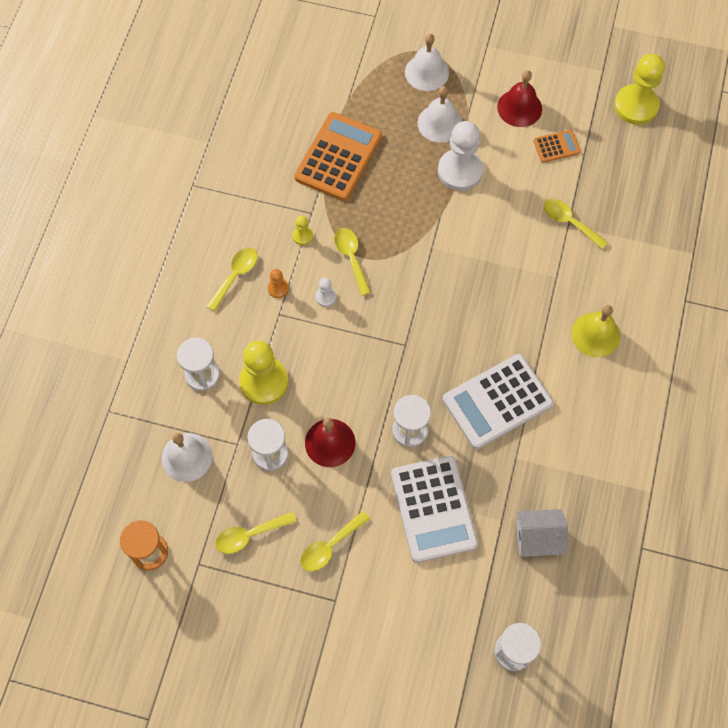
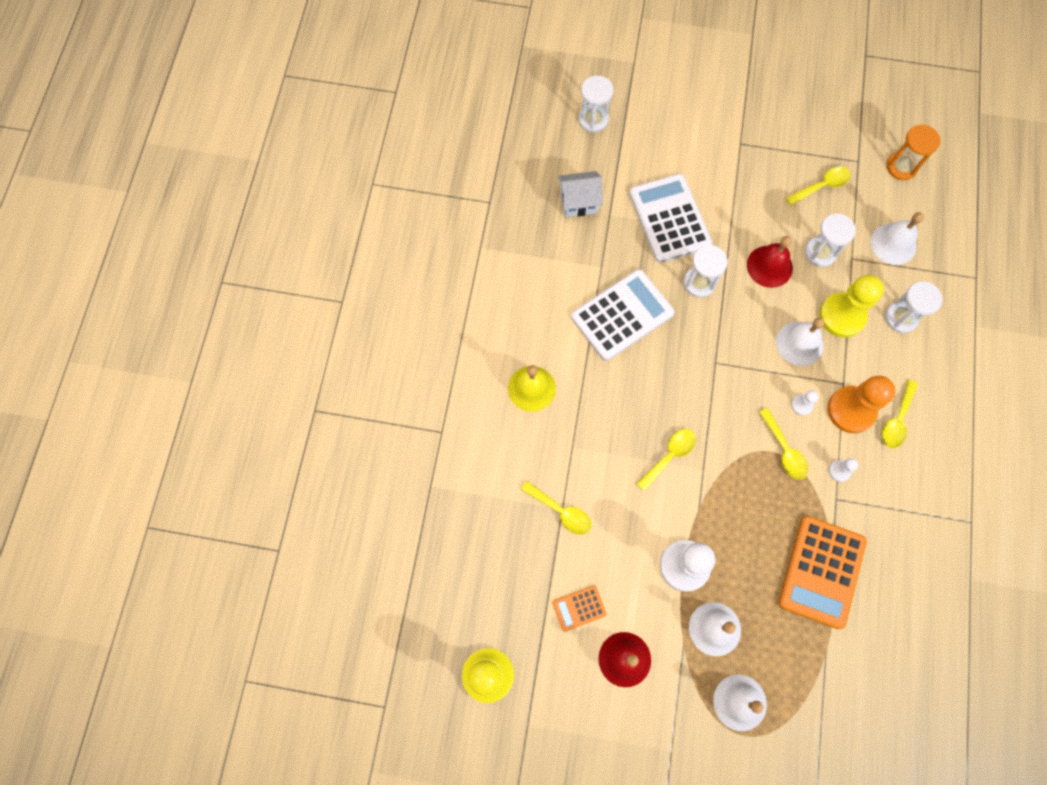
camera: 175 degrees right, 5 degrees up
orange pawn [268,269,289,298] -> orange pawn [828,376,895,433], size x2.24
yellow pawn [293,215,313,245] -> white pawn [829,458,858,482]
yellow spoon [300,511,370,571] -> yellow spoon moved to [637,429,696,491]
none -> white bell [776,318,824,366]

